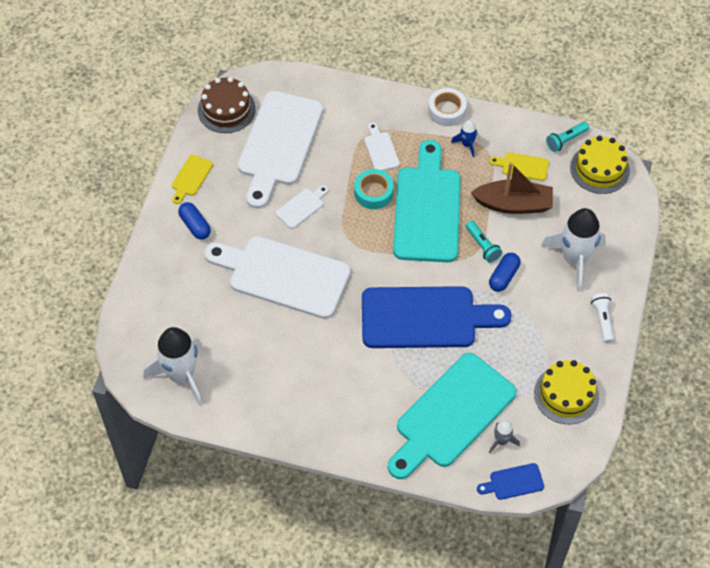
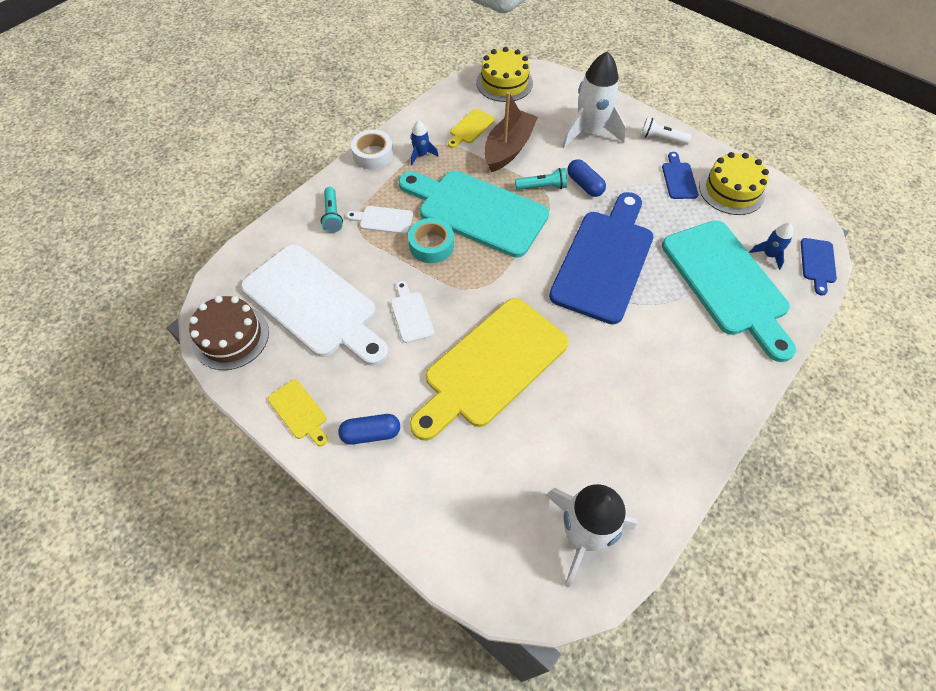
camera: 65 degrees left, 0 degrees up
white cutting board [204,236,351,319] -> yellow cutting board [410,298,568,441]
grey rocket [489,420,520,453] -> blue rocket [749,223,793,270]
turquoise flashlight [546,122,589,152] -> turquoise flashlight moved to [321,187,343,233]
none -> blue cutting board [662,152,698,199]

